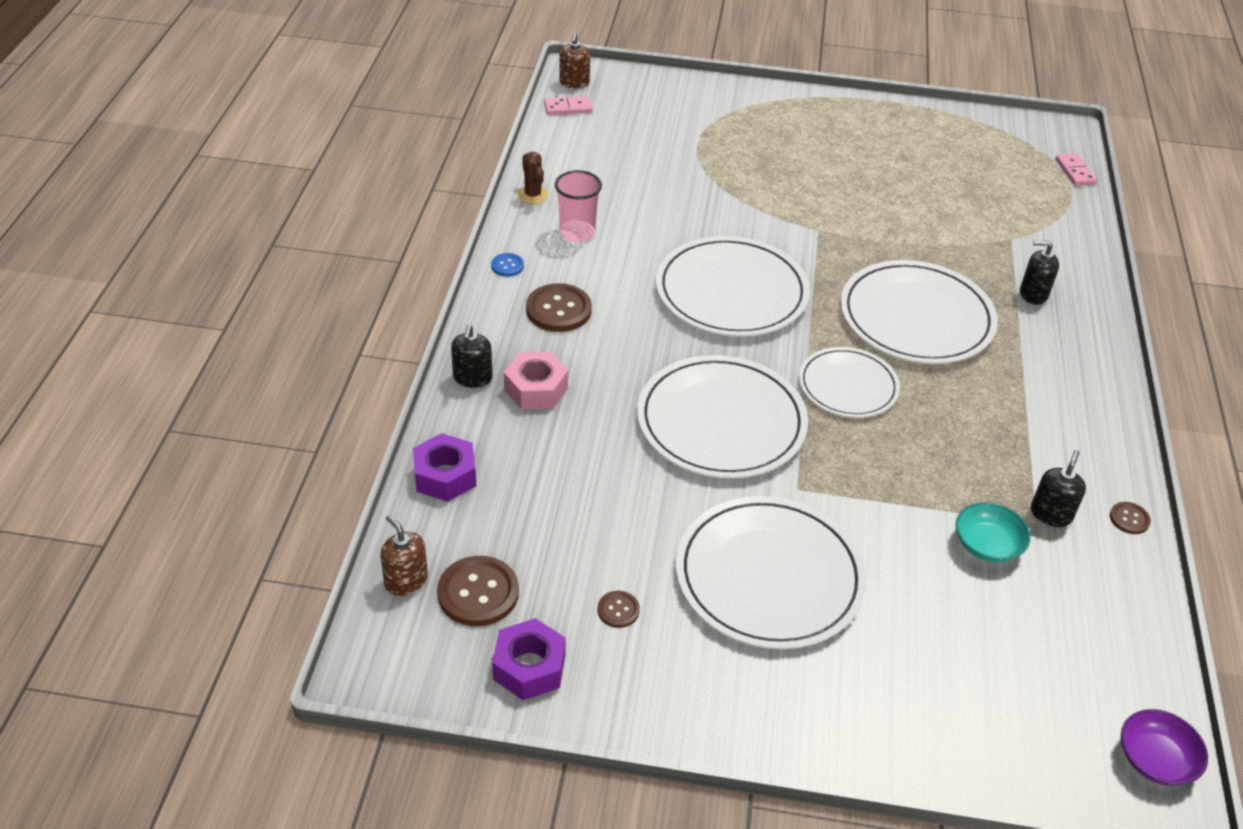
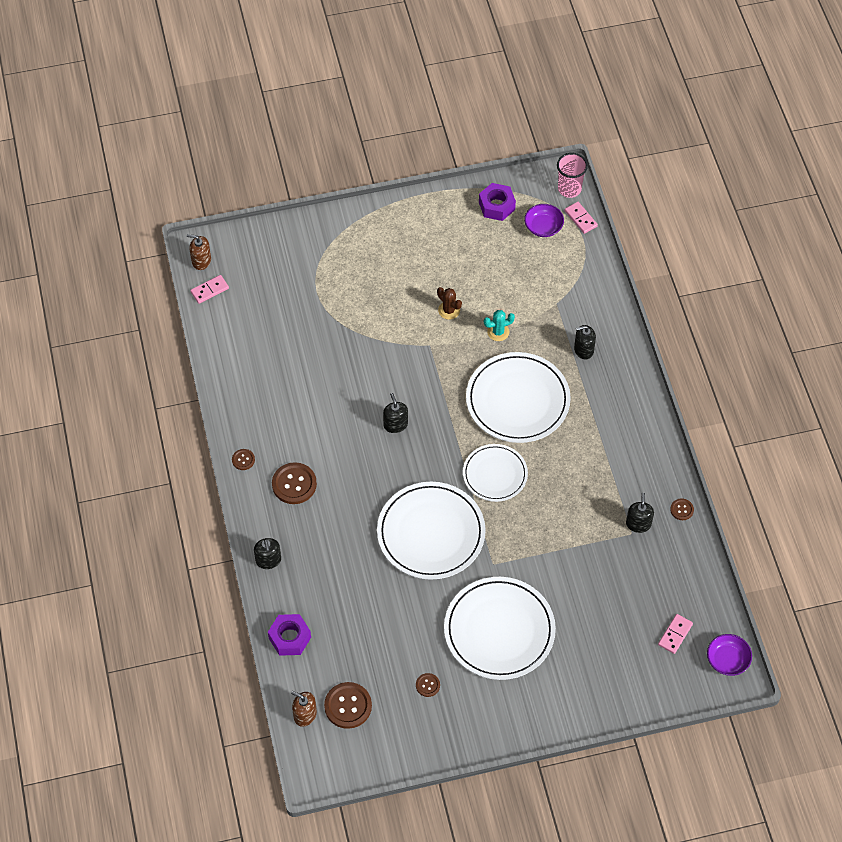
camera: 20 degrees left, 15 degrees up
blue button [491,253,524,277] -> brown button [232,449,255,470]
purple nut [492,618,566,700] -> purple nut moved to [479,183,516,221]
pink nut [504,352,568,410] -> none
brown cactus [518,152,549,204] -> brown cactus moved to [437,287,462,320]
pink cup [555,170,602,242] -> pink cup moved to [557,153,588,198]
brown soap dispenser [559,33,590,88] -> brown soap dispenser turned 120 degrees clockwise [187,234,211,270]
white plate [656,236,810,337] -> black soap dispenser [383,393,408,433]
turquoise bowl [955,502,1031,563] -> none
none -> turquoise cactus [484,310,515,341]
none -> purple bowl [524,204,564,237]
none -> pink domino [658,614,693,654]

